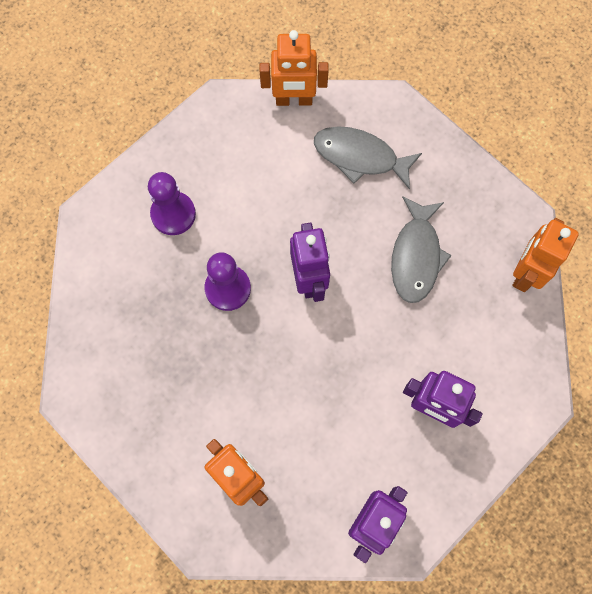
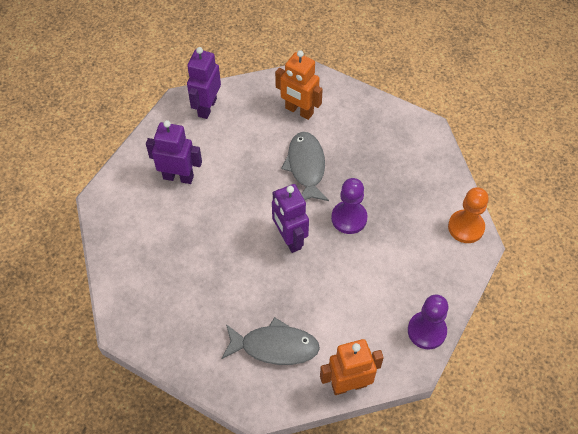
camera: 165 degrees right, 15 degrees down
purple pawn [148,172,196,235] -> purple pawn moved to [408,294,449,349]
grey fish [391,196,452,303] -> grey fish moved to [281,132,329,201]
orange robot [513,218,579,292] -> none
none -> orange pawn [448,187,489,243]

